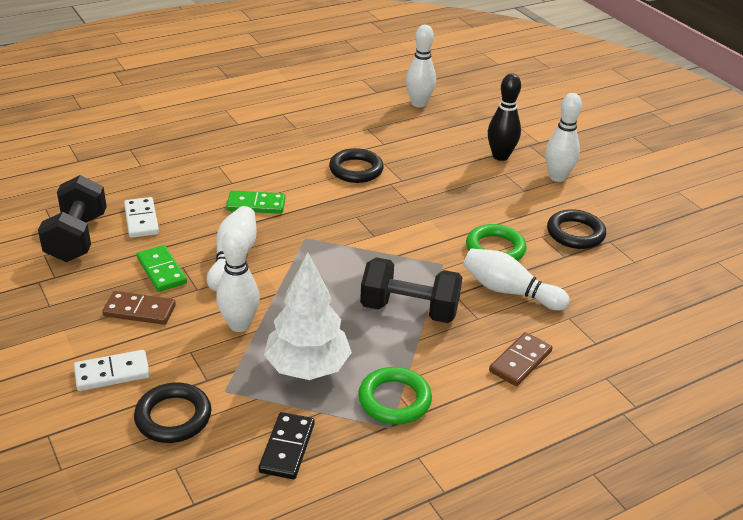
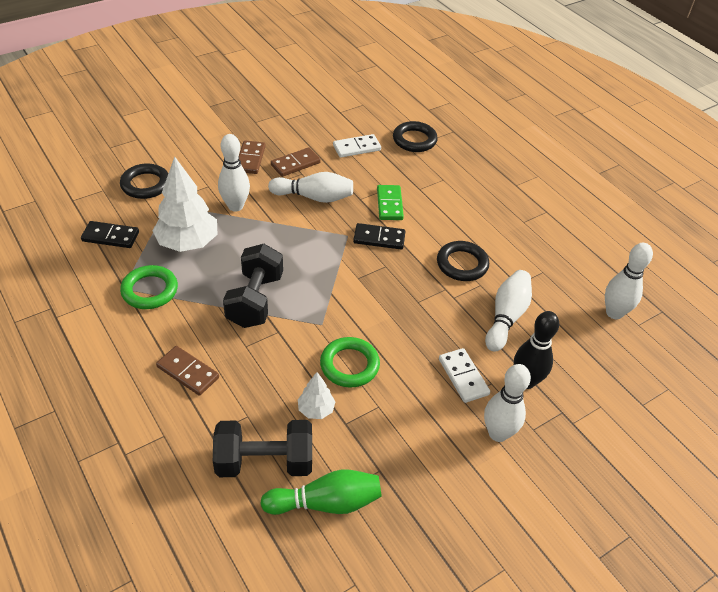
camera: 85 degrees right, 10 degrees up
black dumbbell [38,175,107,262] -> black dumbbell moved to [213,420,312,477]
white domino [74,350,150,391] -> white domino moved to [439,348,490,403]
green domino [137,245,187,292] -> brown domino [271,147,321,177]
white bowling pin [463,248,570,311] -> white bowling pin moved to [485,270,532,352]
black ring [547,209,606,249] -> black ring moved to [393,121,438,152]
none -> green bowling pin [260,469,382,515]
none -> white tree [298,372,335,419]
none -> black domino [353,223,406,250]

